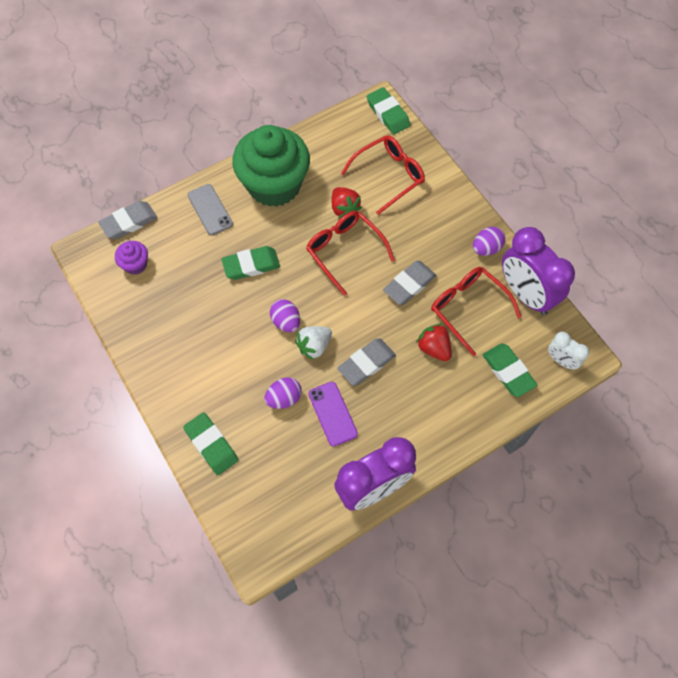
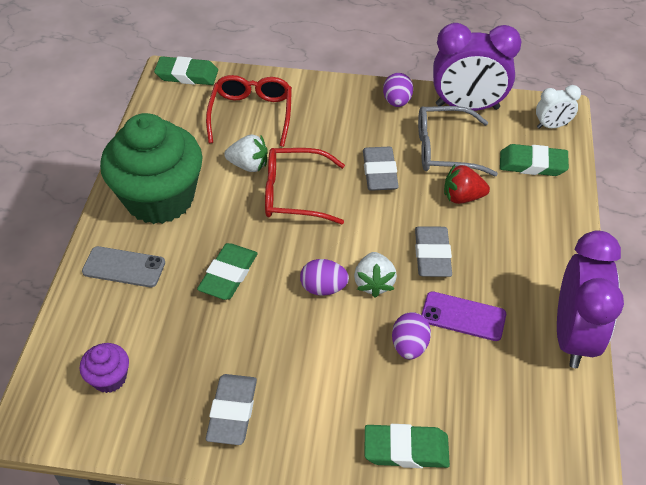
camera: 50 degrees left, 15 degrees down
grey eraser [98,201,157,239] -> grey eraser moved to [206,374,257,445]
red strawberry [332,187,362,218] -> white strawberry [224,135,268,172]
red glasses [431,267,521,356] -> grey glasses [418,106,498,176]

